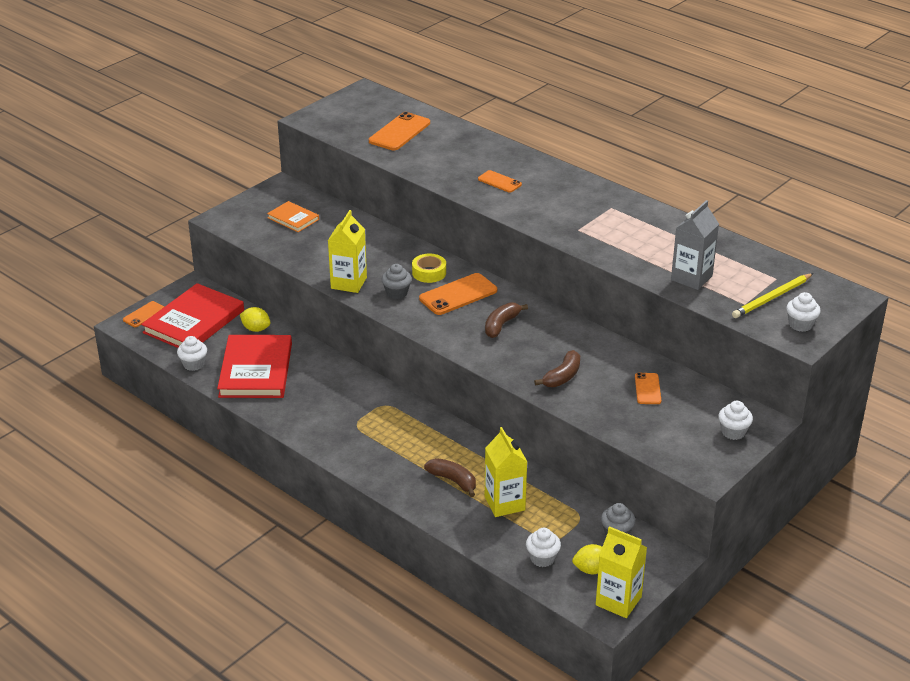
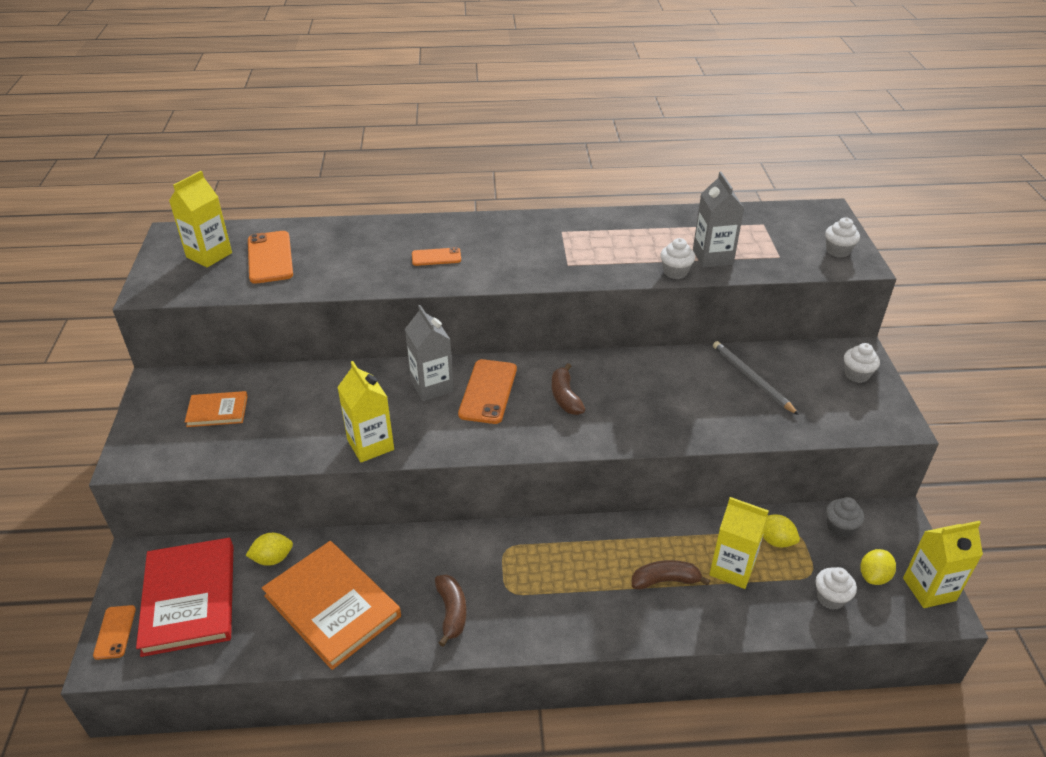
camera: 45 degrees left, 5 degrees up
white cupcake [177,336,207,371] -> white cupcake moved to [660,238,695,279]
red book [217,335,292,398] -> orange book [262,541,401,670]
grey cupcake [382,264,412,299] -> none
yellow tape [412,254,446,283] -> grey carton [405,305,454,401]
brown banana [534,350,580,387] -> brown banana moved to [435,574,467,646]
orange phone [635,373,661,404] -> grey pencil [713,341,799,415]
yellow pencil [732,273,813,318] -> none
none -> yellow carton [169,171,232,267]
none -> yellow lemon [763,514,800,548]

